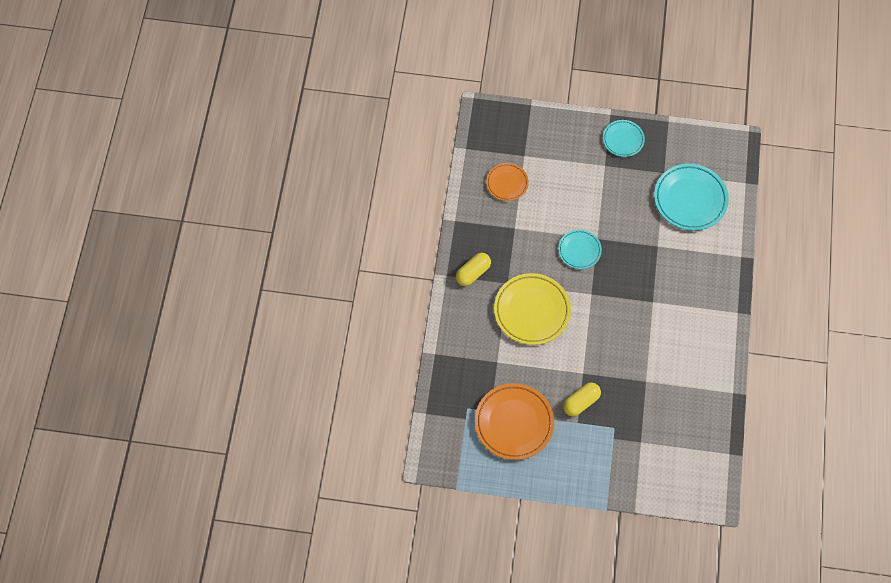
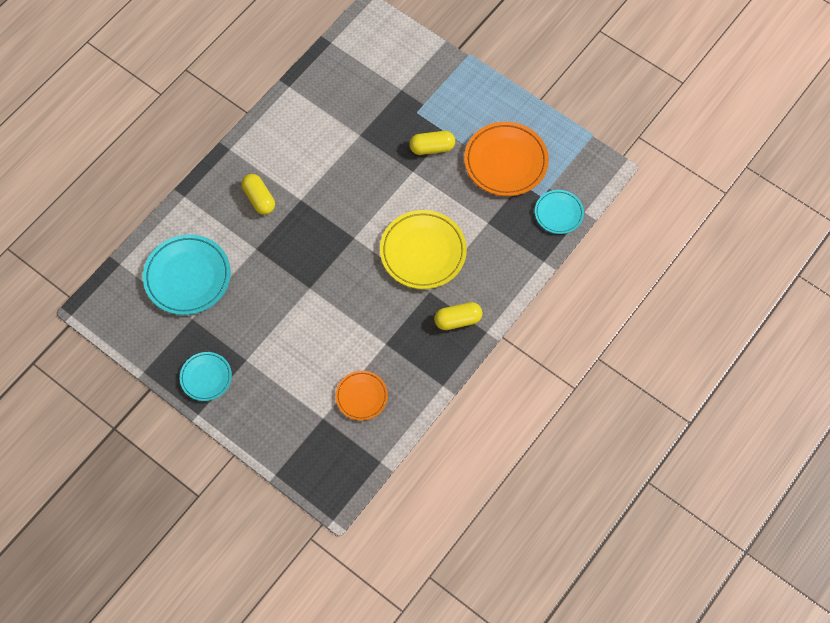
camera: 150 degrees left, 0 degrees up
turquoise plate [558,229,602,269] -> turquoise plate moved to [535,190,584,234]
none -> yellow capsule [241,174,275,215]

